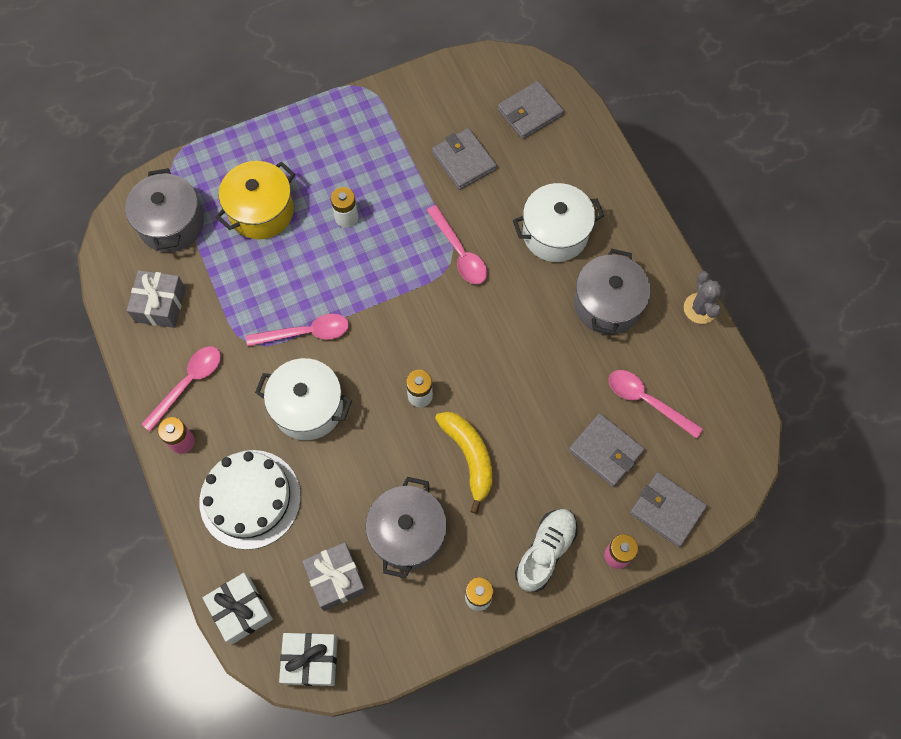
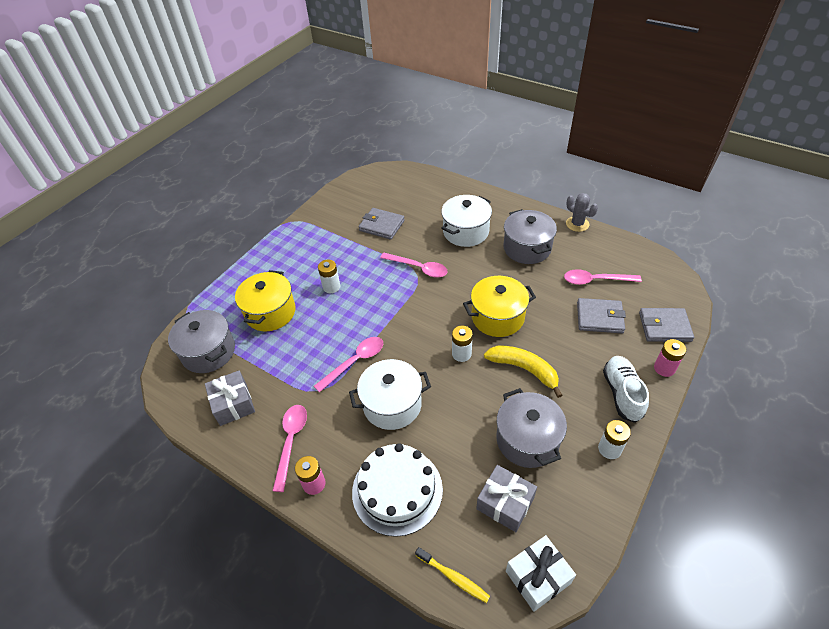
camera: 30 degrees left, 20 degrees down
white gift [203,573,273,644] -> yellow toothbrush [415,547,490,603]
grey wallet [497,81,564,139] -> none
none -> yellow pot [463,276,536,337]

